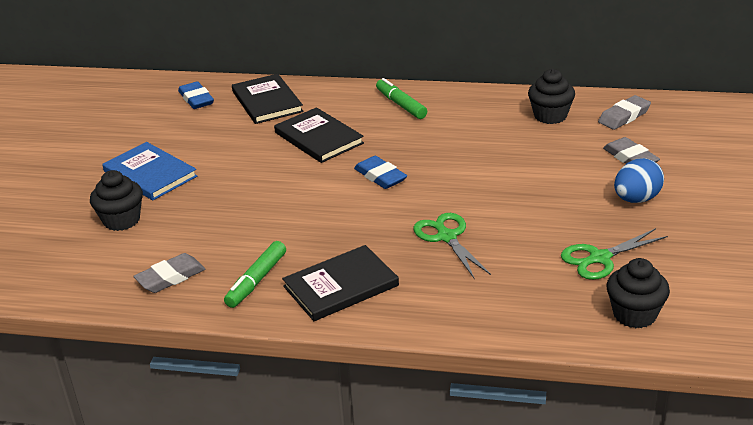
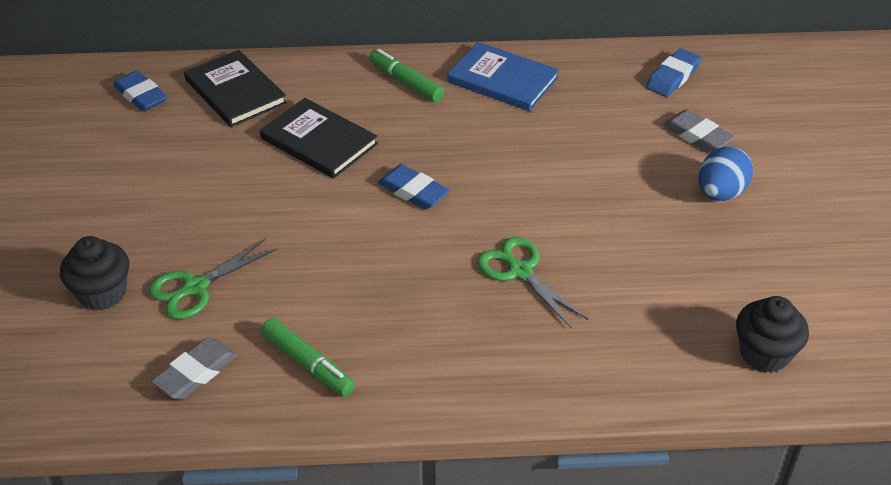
camera: 15 degrees left, 10 degrees up
blue book [102,142,197,200] -> blue book moved to [448,42,559,111]
green marker [224,241,286,308] -> green marker turned 60 degrees counterclockwise [261,318,355,397]
black book [282,245,399,321] -> none
black cupcake [528,69,575,124] -> none
green scissors [561,228,668,280] -> green scissors moved to [149,239,277,319]
grey eraser [598,95,651,130] -> blue eraser [646,48,702,97]

